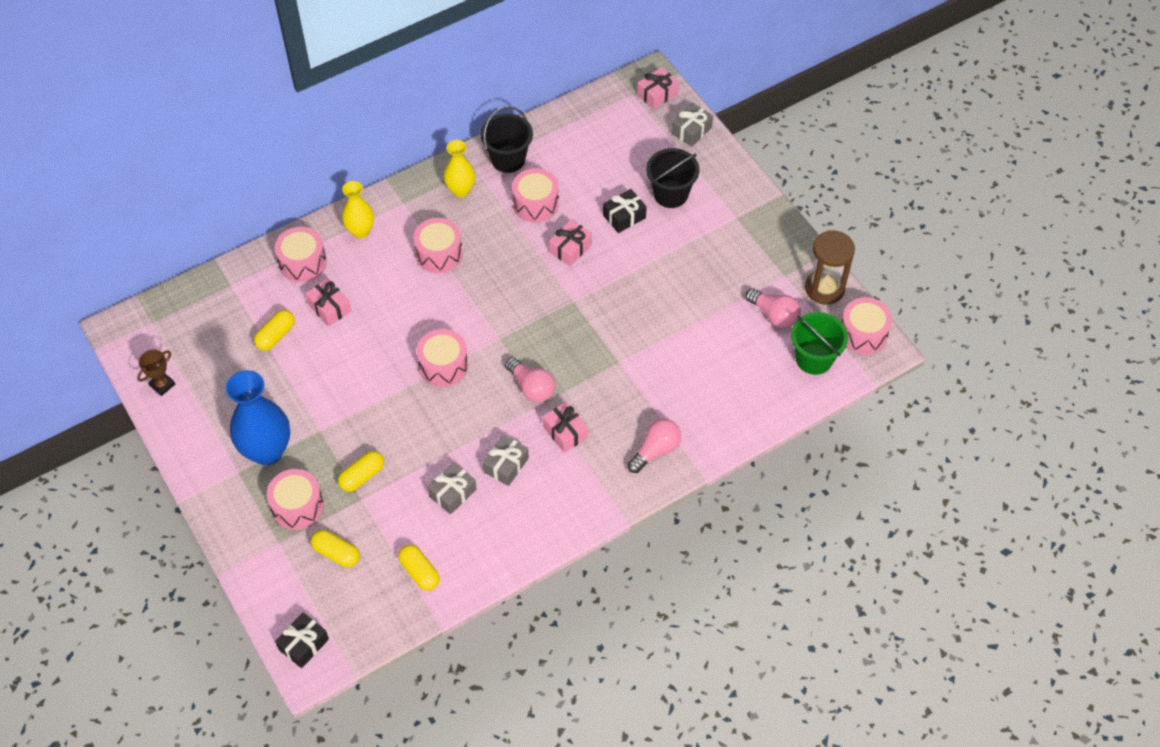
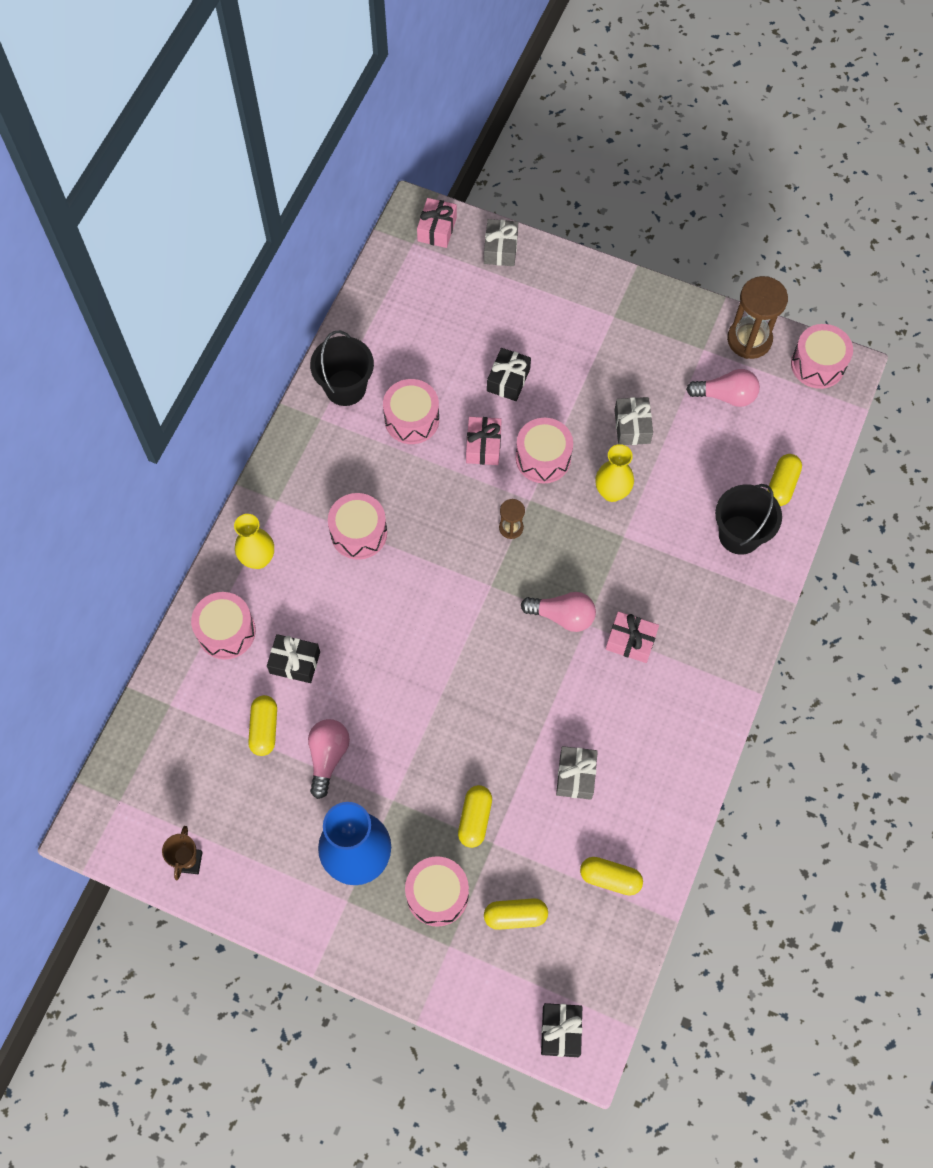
camera: 35 degrees left, 10 degrees up
pink gift [305,278,351,326] -> black gift [267,634,320,683]
pink drum [417,329,468,387] -> pink drum moved to [516,418,573,483]
yellow vase [444,140,475,198] -> yellow vase moved to [595,444,634,502]
grey gift [483,435,529,486] -> grey gift moved to [614,397,653,445]
pink light bulb [627,419,681,473] -> pink light bulb moved to [308,719,350,799]
black bucket [646,148,699,208] -> black bucket moved to [715,484,782,555]
green bucket [791,312,848,375] -> none
none -> brown hourglass [499,499,525,539]
none -> yellow capsule [767,454,802,506]

